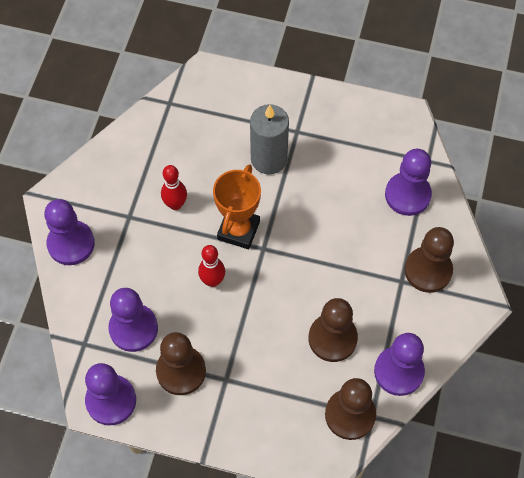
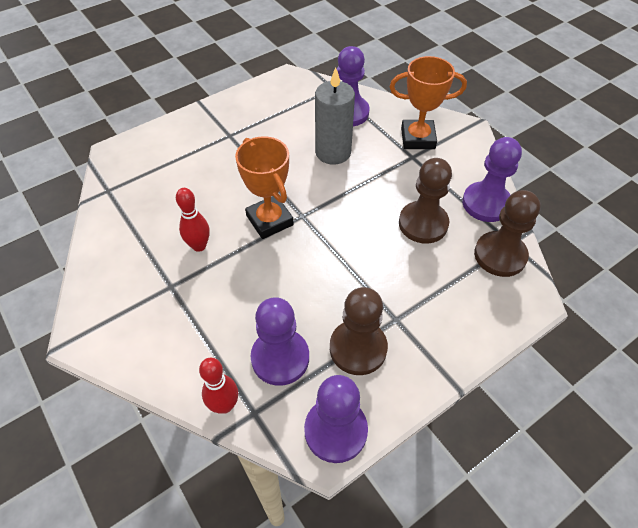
camera: 50 degrees left, 10 degrees down
purple pawn [44,199,95,265] -> none
red bowling pin [198,245,225,287] -> red bowling pin moved to [199,358,238,414]
grey candle [250,104,289,174] -> grey candle moved to [315,67,355,165]
brown pawn [405,227,454,293] -> orange trophy [390,56,467,149]

